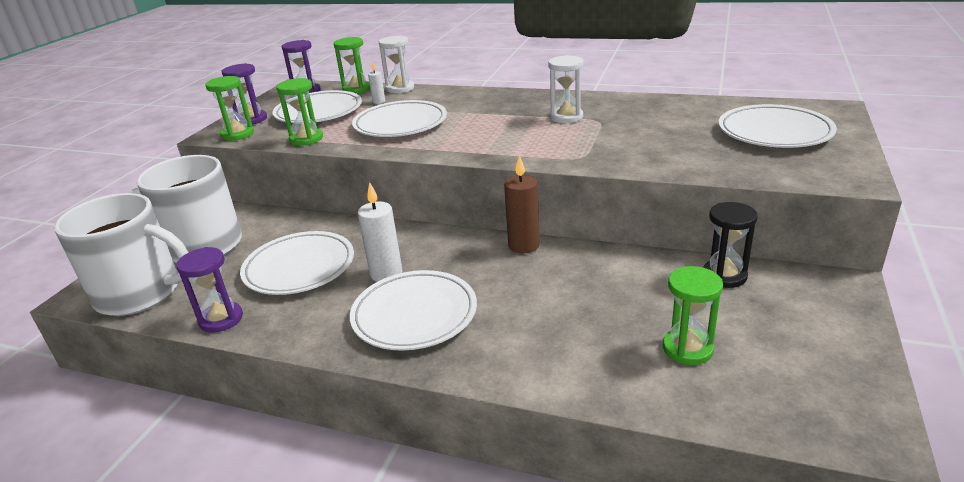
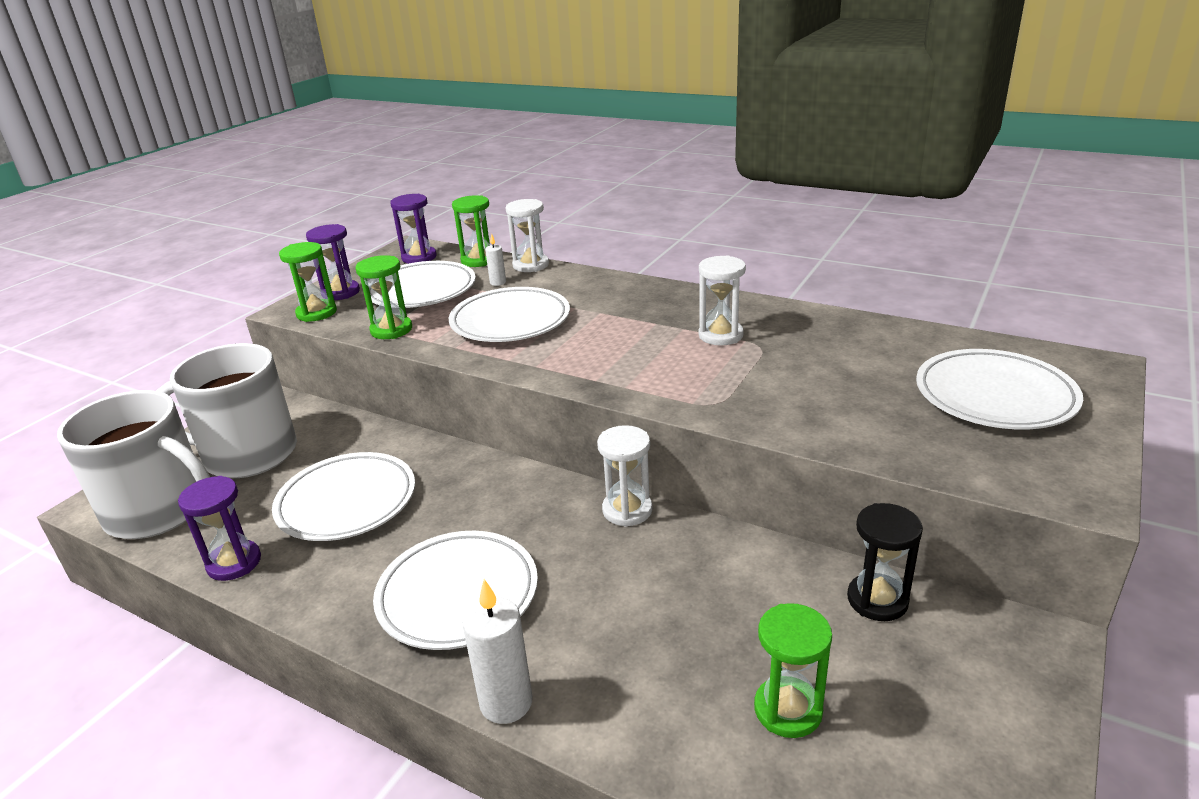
camera: 10 degrees right, 0 degrees up
white candle [358,182,402,282] -> white candle moved to [462,579,533,724]
brown candle [504,155,540,253] -> white hourglass [597,425,653,527]

